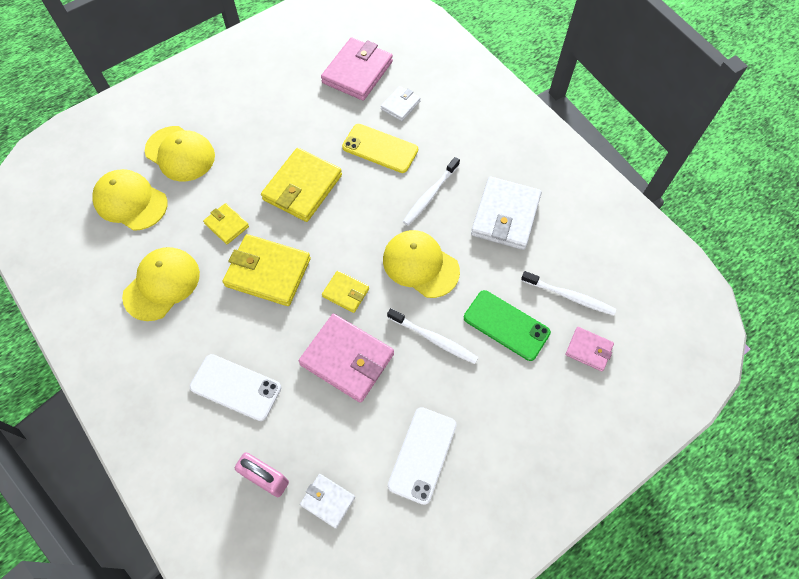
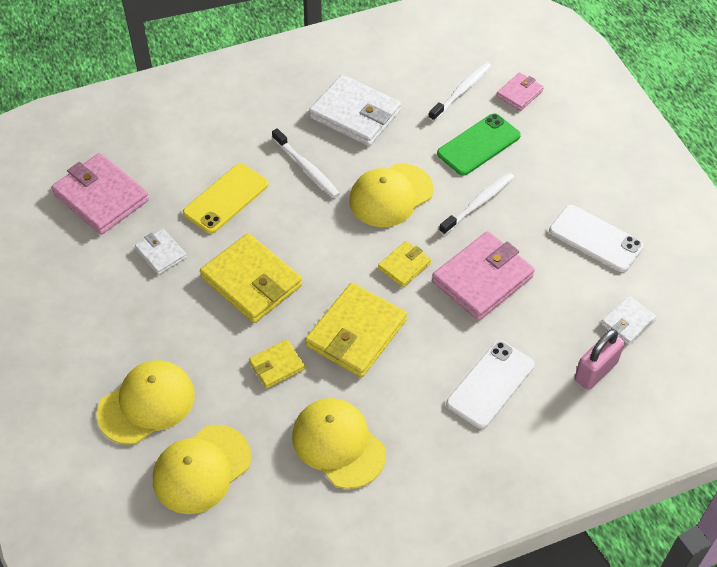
camera: 75 degrees left, 10 degrees down
white wallet [381,86,421,121] -> white wallet moved to [135,229,187,275]

